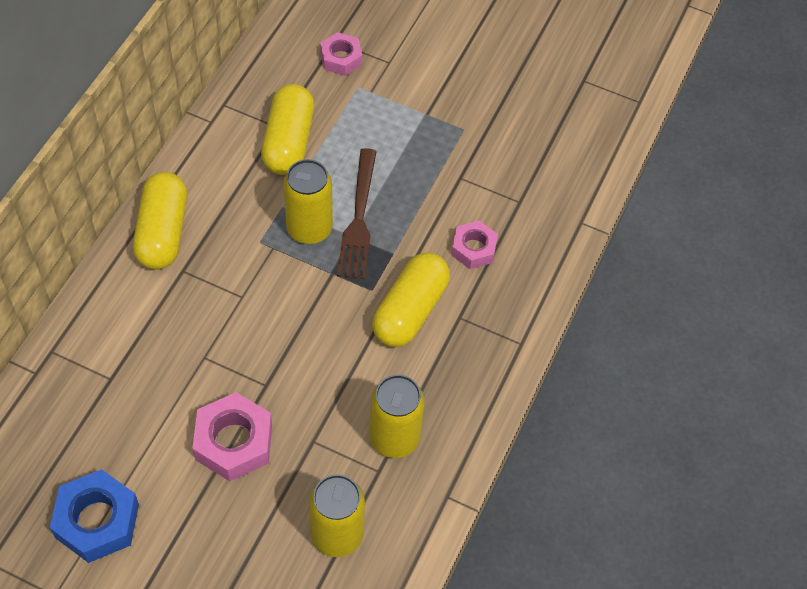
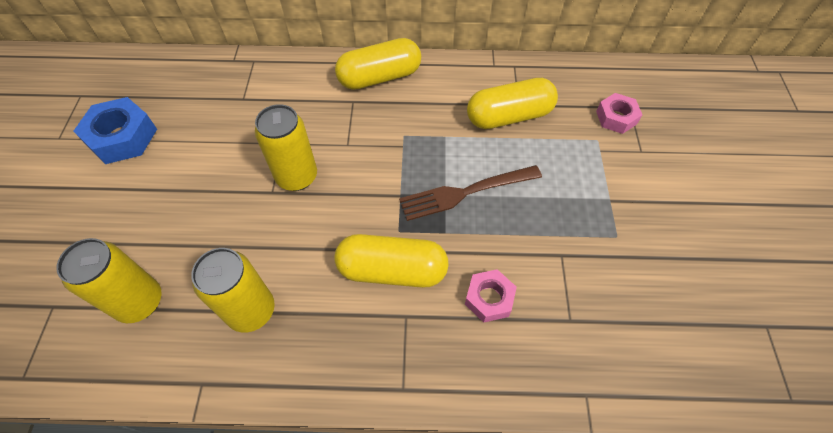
camera: 70 degrees right, 0 degrees up
pink nut [192,392,272,481] -> none
yellow can [283,159,333,244] -> yellow can moved to [255,104,317,191]

